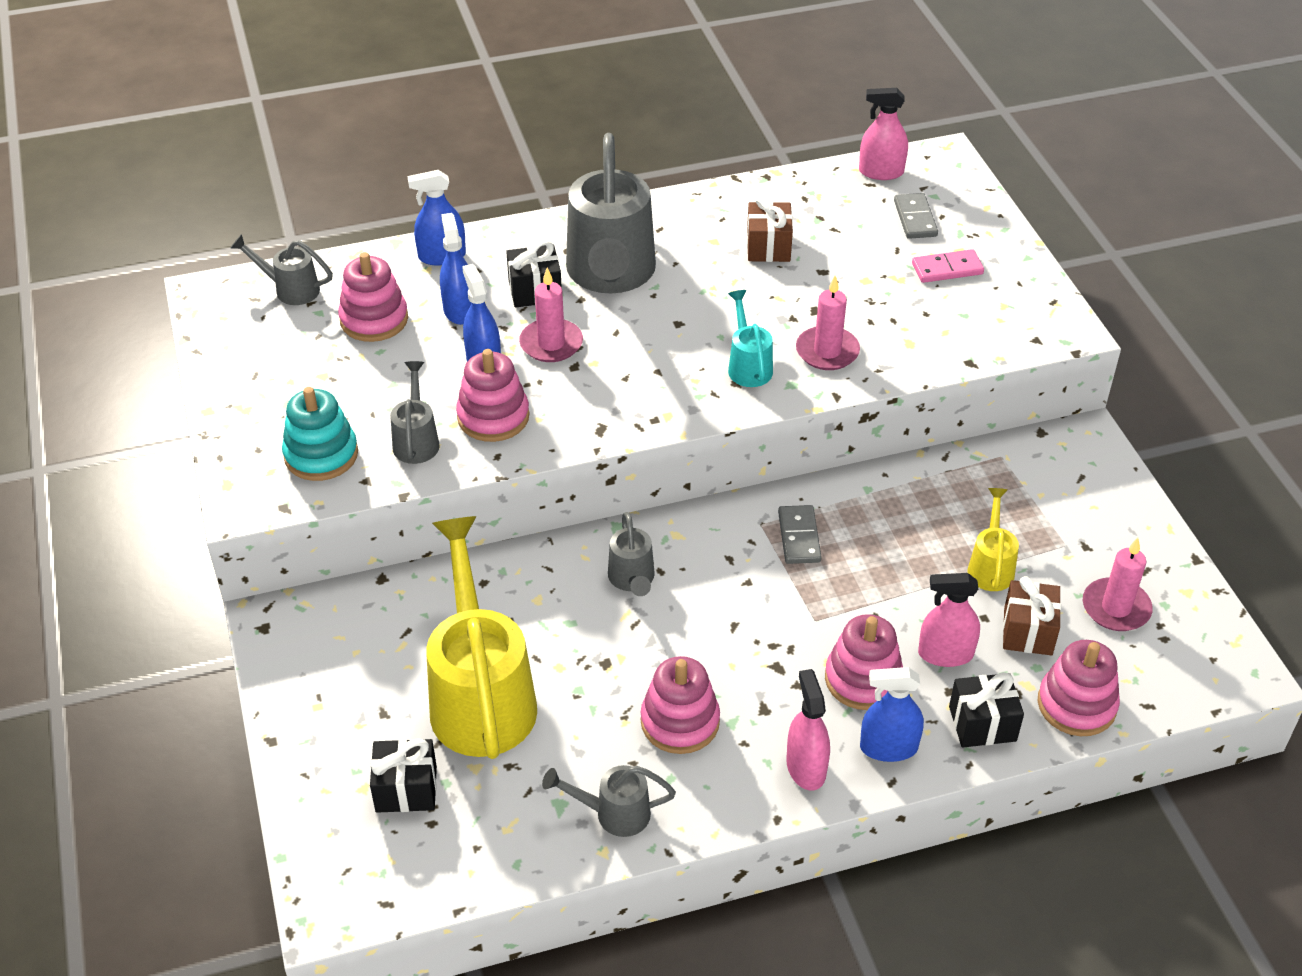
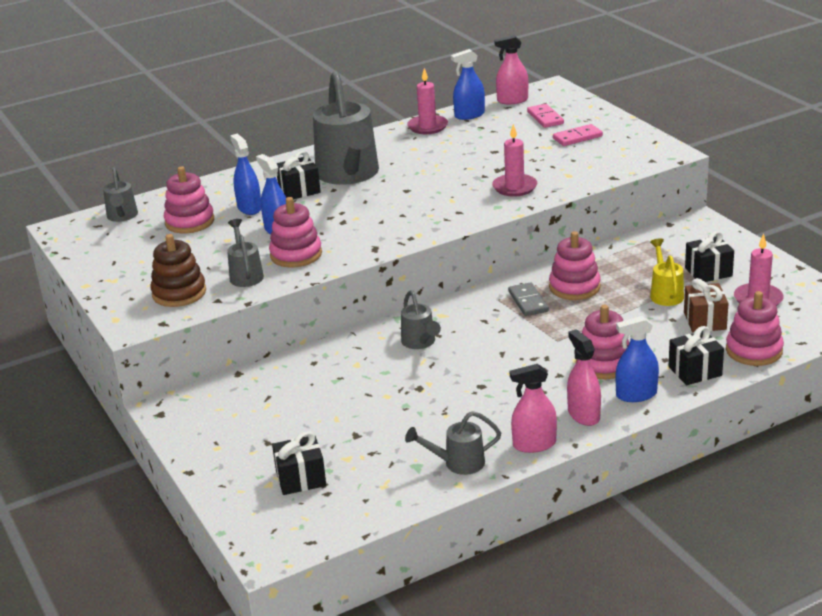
camera: 10 degrees left, 15 degrees down
grey watering can [231,234,333,305] -> grey watering can turned 105 degrees counterclockwise [103,167,138,222]
turquoise stacking toy [282,387,358,481] -> brown stacking toy [150,234,206,307]
blue spray bottle [408,170,466,266] -> blue spray bottle moved to [451,49,485,120]
yellow watering can [426,516,537,759] -> none
pink candle [519,268,583,362] -> pink candle moved to [407,68,448,134]
pink stacking toy [641,656,720,754] -> pink stacking toy moved to [549,231,600,300]
turquoise watering can [728,290,773,387] -> none
brown gift [747,195,793,262] -> none
grey domino [894,193,938,239] -> pink domino [527,104,564,128]
pink spray bottle [918,573,980,667] -> pink spray bottle moved to [510,364,557,453]
none -> black gift [685,231,734,282]

